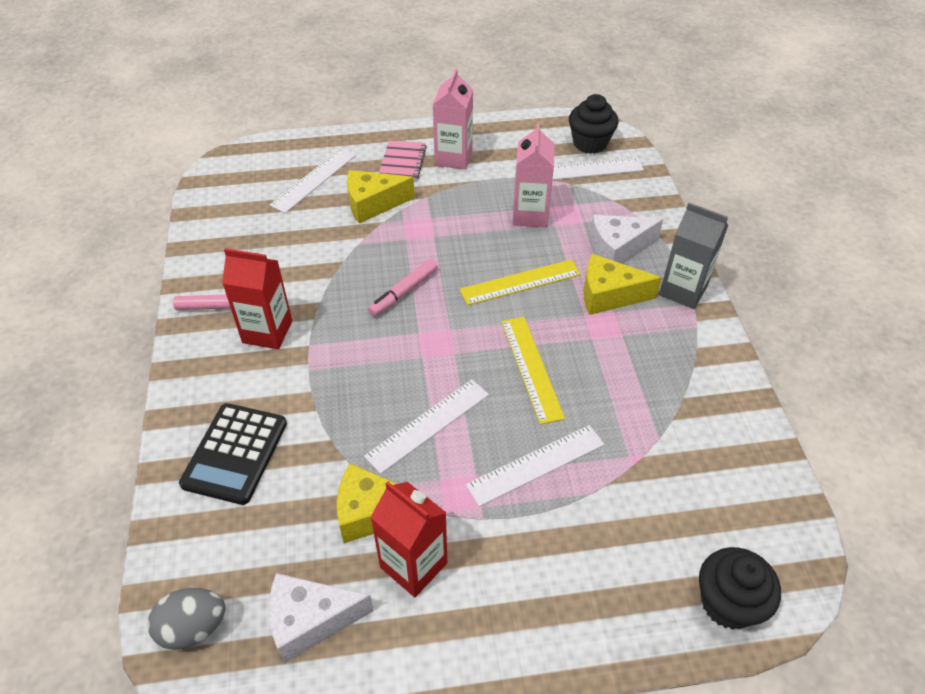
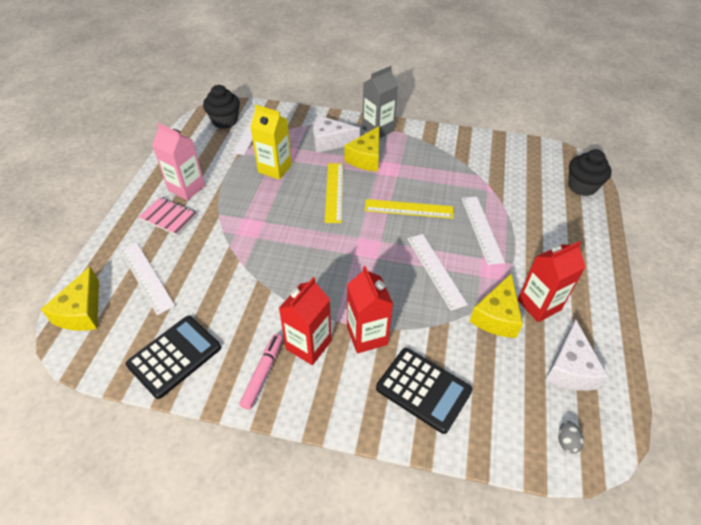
camera: 70 degrees left, 0 degrees up
grey egg [148,588,226,650] -> grey egg [558,421,584,454], size x0.57
yellow cheese [347,170,415,223] -> yellow cheese moved to [41,267,99,331]
pink marker [368,259,438,317] -> none
pink carton [513,123,555,227] -> yellow carton [250,105,292,180]
white cheese [590,215,663,264] -> white cheese turned 90 degrees clockwise [313,116,360,153]
none -> black calculator [126,316,221,399]
none -> red carton [347,266,393,354]

